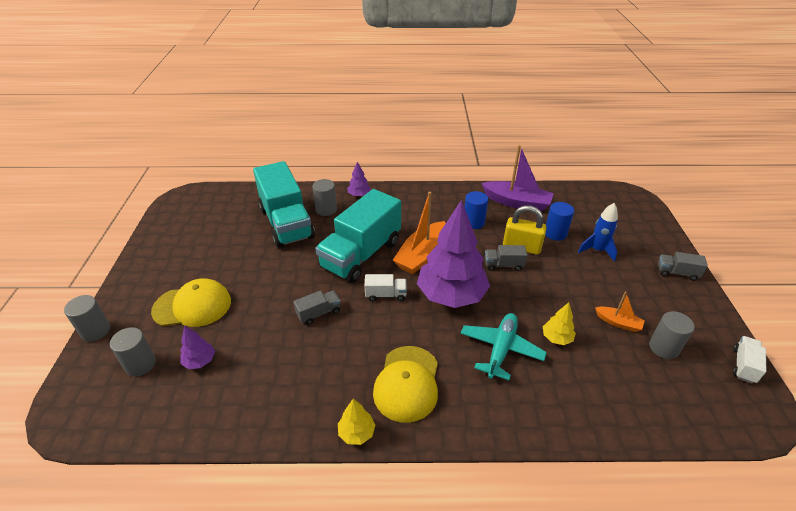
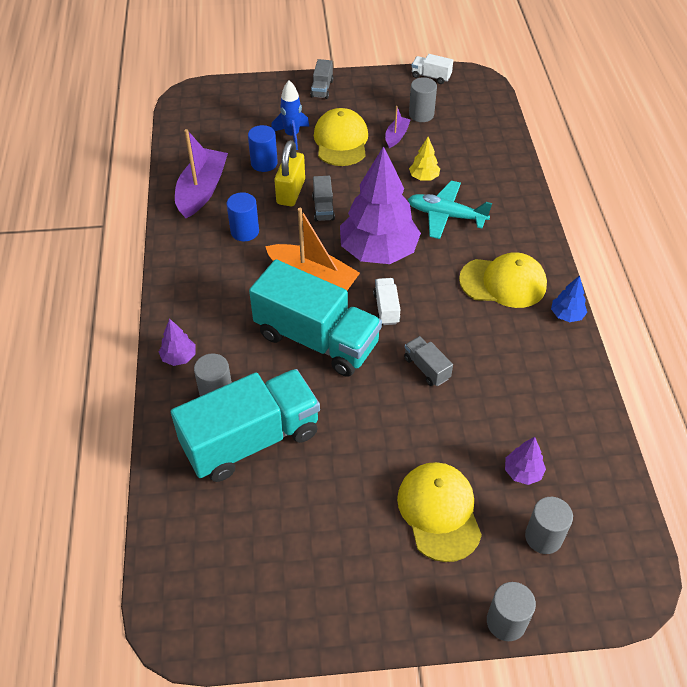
camera: 95 degrees left, 10 degrees up
yellow tree [338,399,375,445] -> blue tree [551,275,587,322]
orange boat [595,292,644,332] -> purple boat [385,106,411,148]
none -> yellow cap [314,108,368,166]

